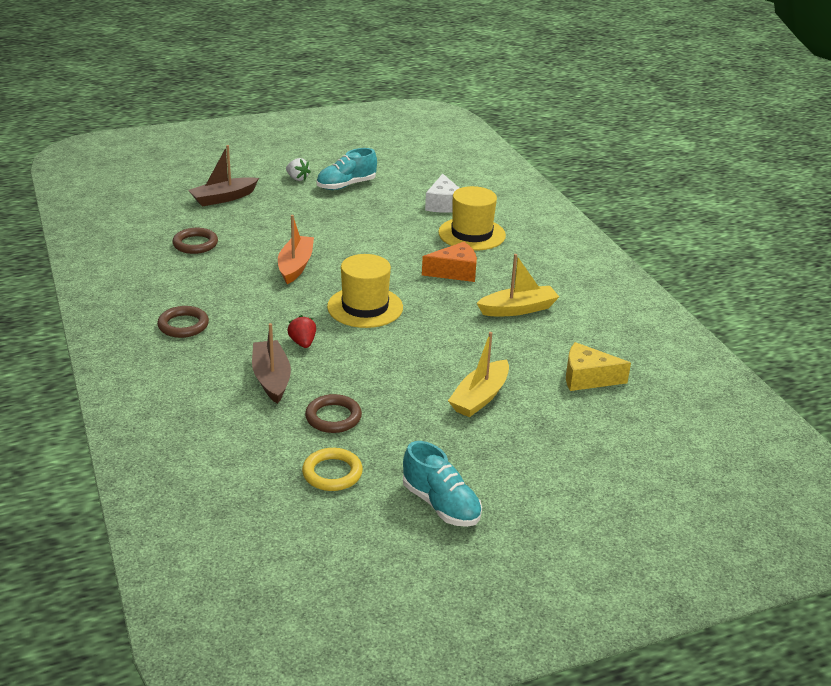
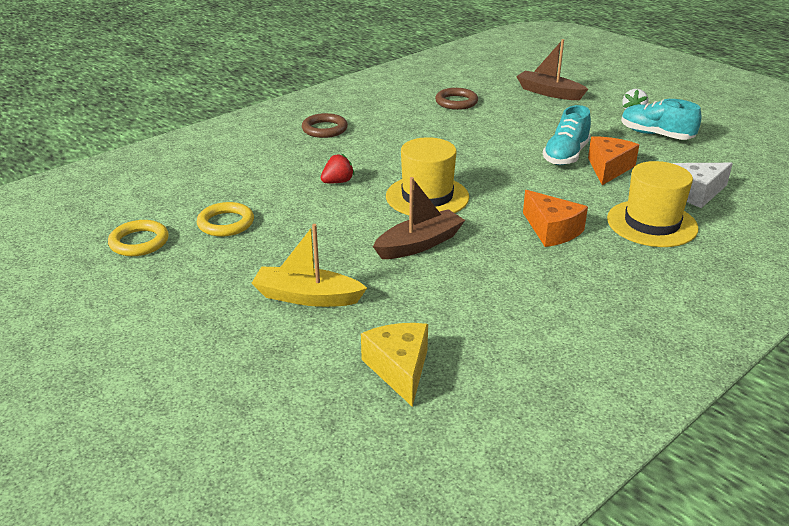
camera: 70 degrees right, 0 degrees up
brown boat [252,323,291,404] -> brown boat moved to [373,177,465,259]
orange boat [278,215,314,284] -> none
brown ring [305,394,362,433] -> yellow ring [197,202,254,237]
turquoise shoe [403,441,482,527] -> turquoise shoe moved to [543,105,591,165]
yellow boat [477,254,559,316] -> none
none -> orange cheese [588,136,639,185]

